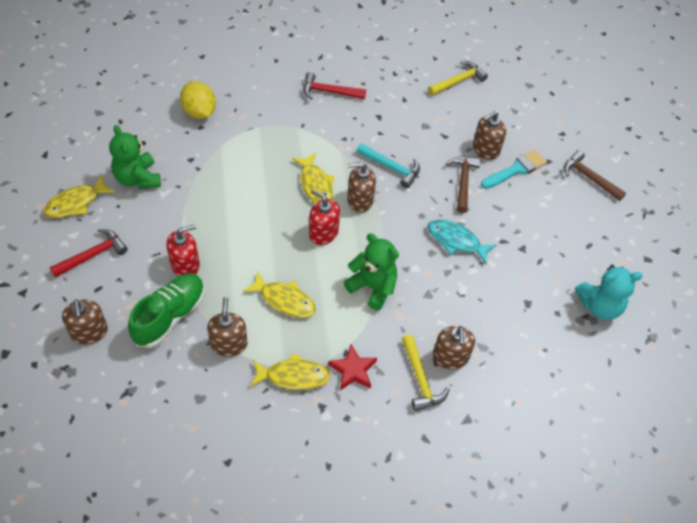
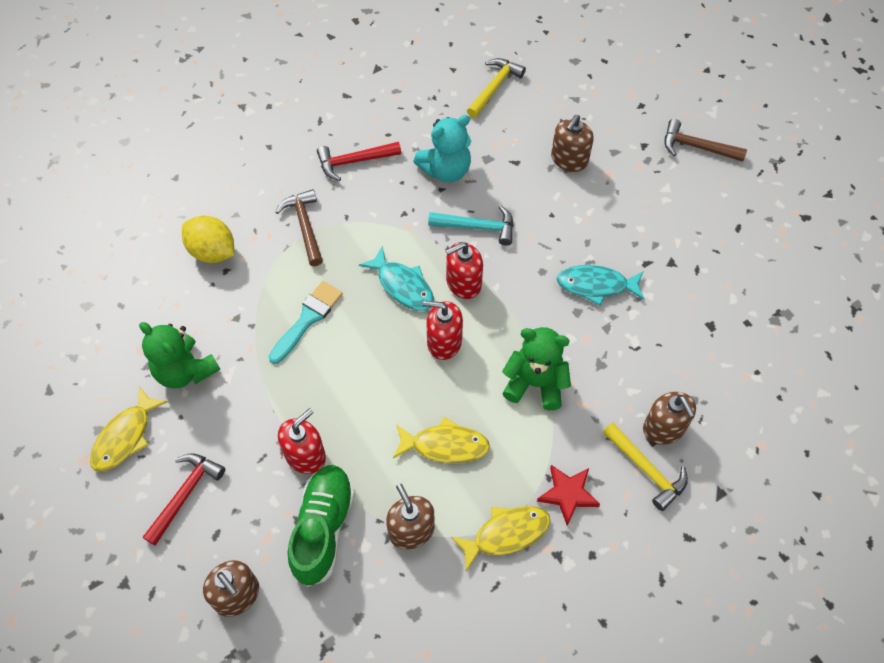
camera: 20 degrees left, 5 degrees up
yellow fish [292,153,334,204] -> turquoise fish [359,246,434,311]
brown soap dispenser [347,162,376,213] -> red soap dispenser [445,242,483,299]
brown hammer [446,156,481,213] -> brown hammer moved to [276,189,323,266]
turquoise brush [481,150,547,189] -> turquoise brush moved to [269,281,343,364]
turquoise teddy bear [575,265,643,320] -> turquoise teddy bear moved to [413,115,471,182]

